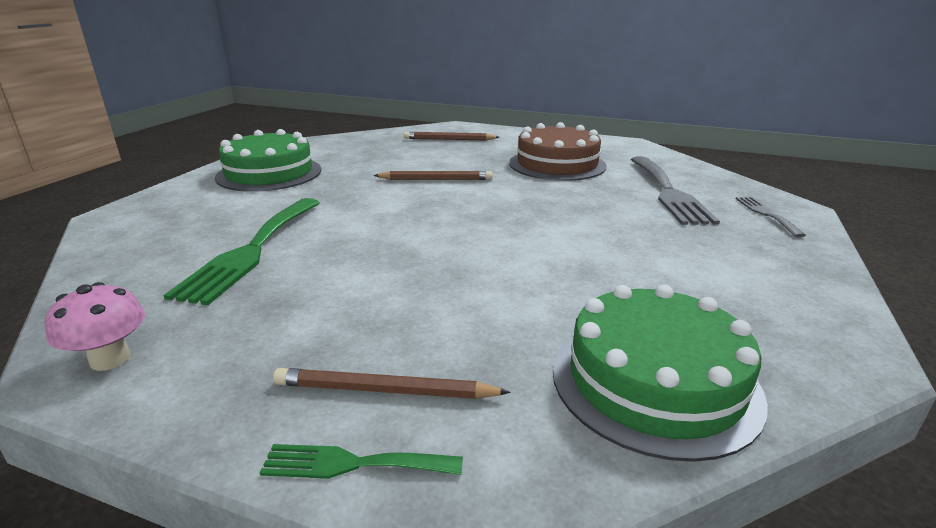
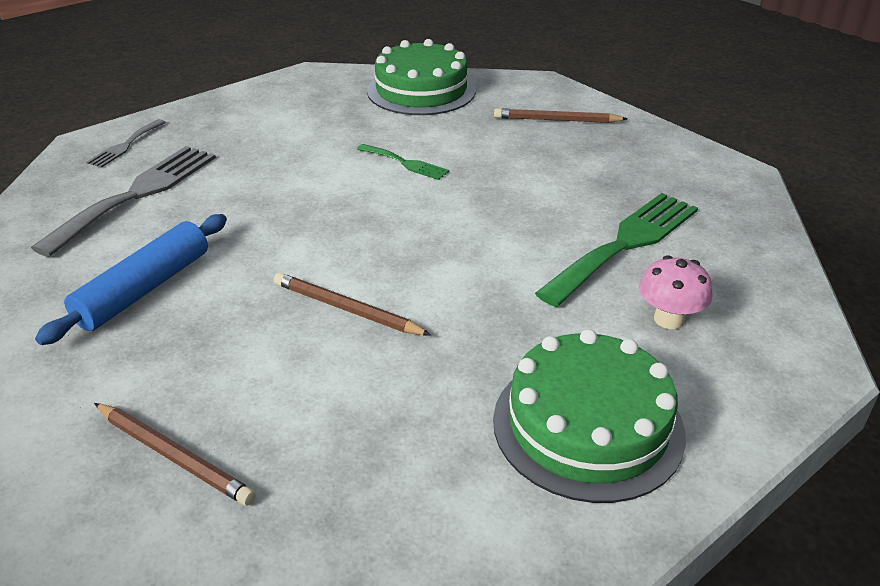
camera: 150 degrees left, 10 degrees up
pink mushroom [45,282,145,371] -> pink mushroom moved to [639,255,712,329]
green fork [260,444,463,479] -> green fork moved to [357,144,449,180]
brown pencil [273,368,510,399] -> brown pencil turned 150 degrees clockwise [494,108,628,123]
brown cake [509,122,607,181] -> blue rolling pin [35,214,227,345]

